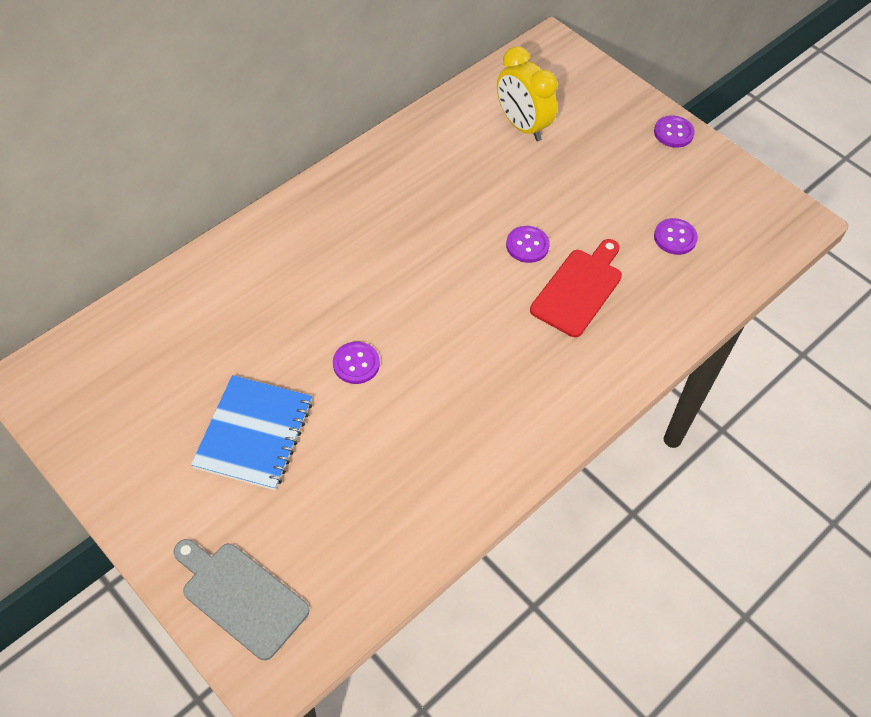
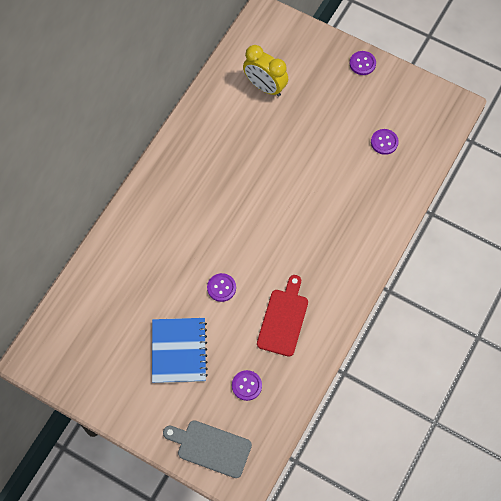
camera: 15 degrees left, 10 degrees up
purple button [506,226,550,263] -> purple button moved to [232,370,262,401]
red cutting board [530,239,622,337] -> red cutting board moved to [257,275,308,357]

